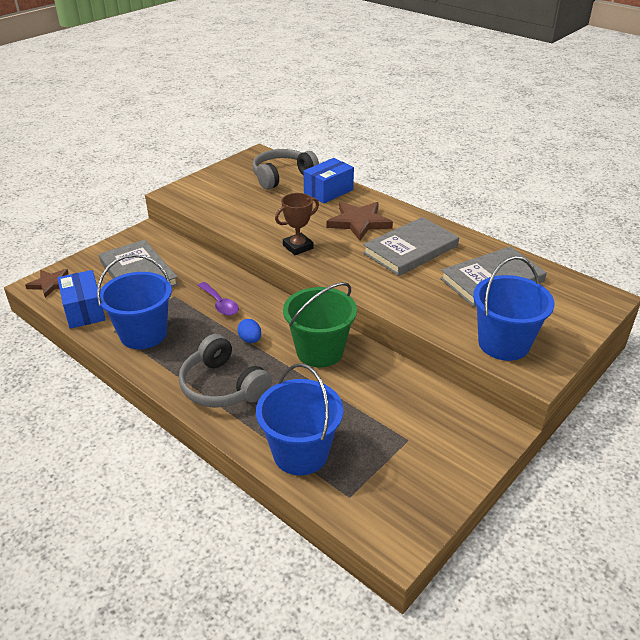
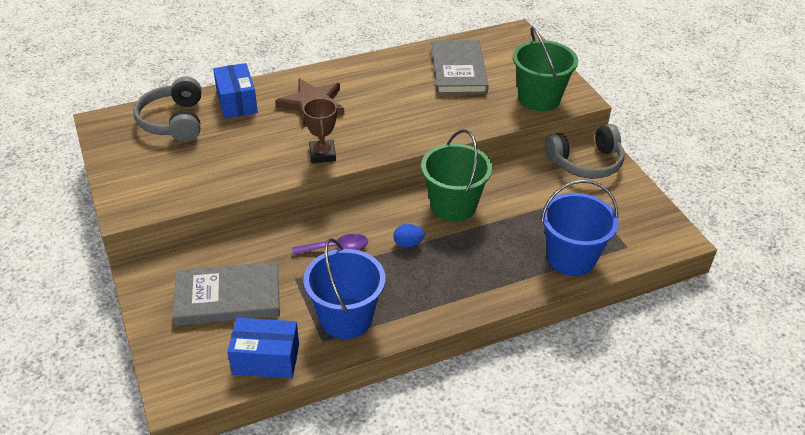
camera: 65 degrees left, 5 degrees up
brown star [25,269,68,298] -> none
grey headphones [179,334,272,408] -> grey headphones moved to [545,124,625,179]
grey book [363,217,459,276] -> none
blue bucket [473,256,555,361] -> green bucket [513,26,578,111]

